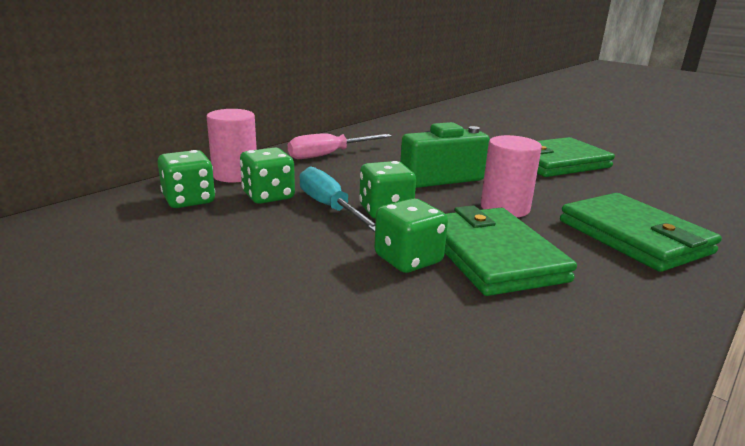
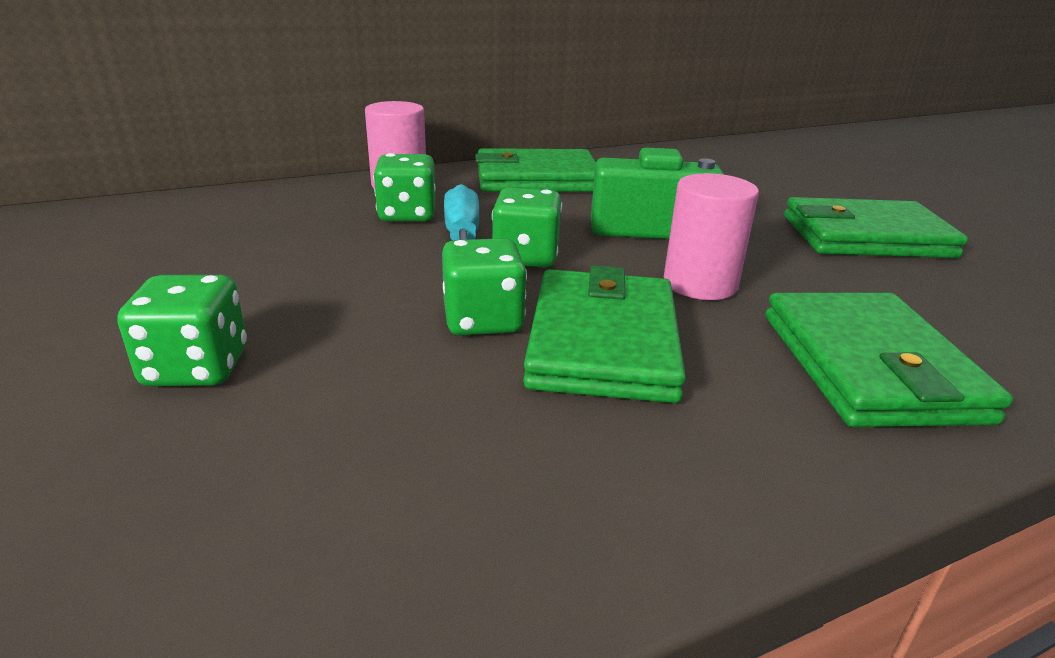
camera: 25 degrees right, 5 degrees up
green dice [158,150,215,208] -> green dice moved to [117,275,247,386]
pink screwdriver [288,133,392,159] -> green wallet [475,148,596,192]

